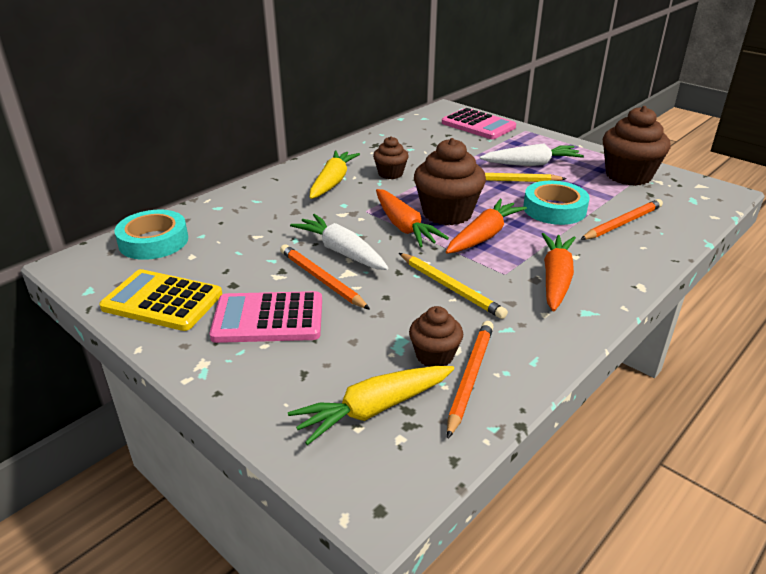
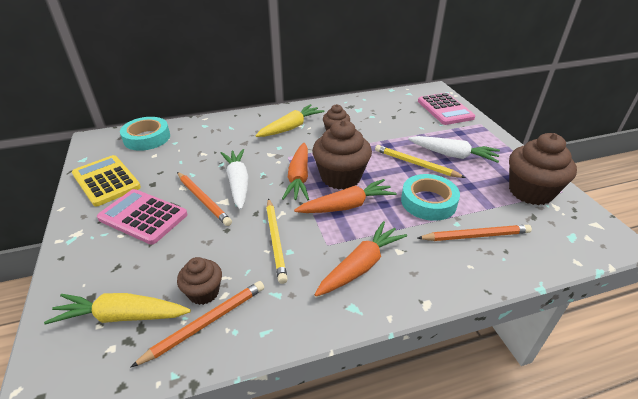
camera: 30 degrees right, 5 degrees up
orange pencil [280,244,370,310] -> orange pencil turned 150 degrees clockwise [177,172,232,226]

